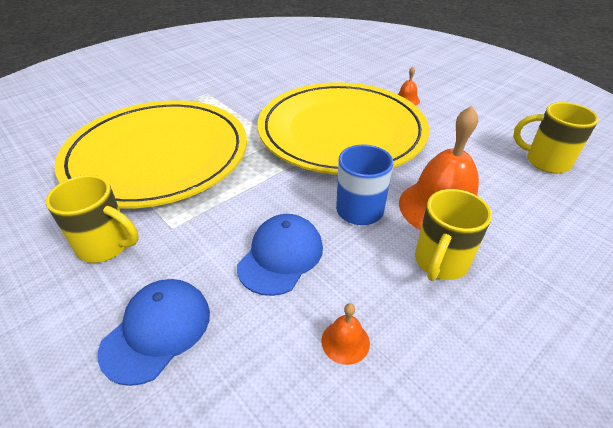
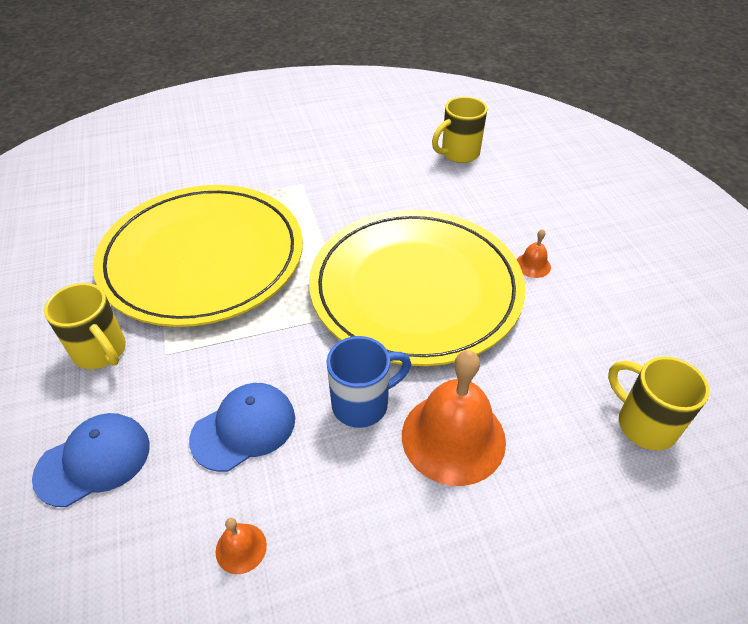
camera: 25 degrees right, 5 degrees up
yellow mug [415,189,492,281] -> yellow mug moved to [432,97,487,163]

